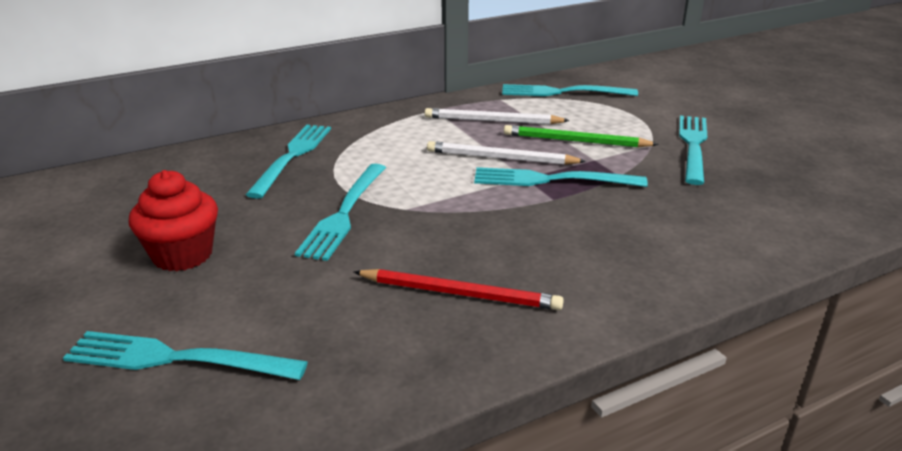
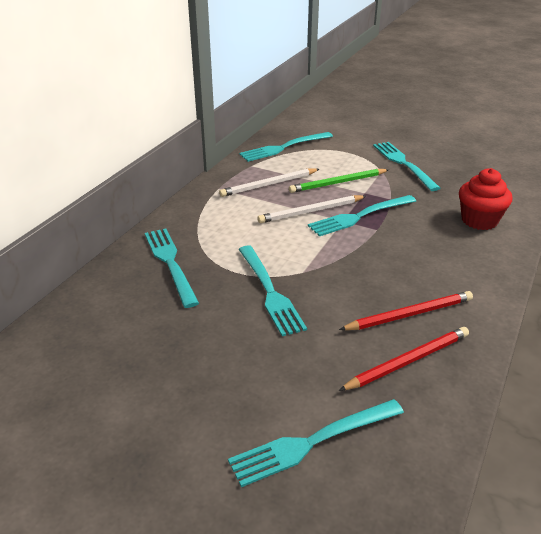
camera: 35 degrees left, 5 degrees up
red cupcake [129,170,218,271] -> red cupcake moved to [459,168,512,230]
none -> red pencil [339,327,469,391]

